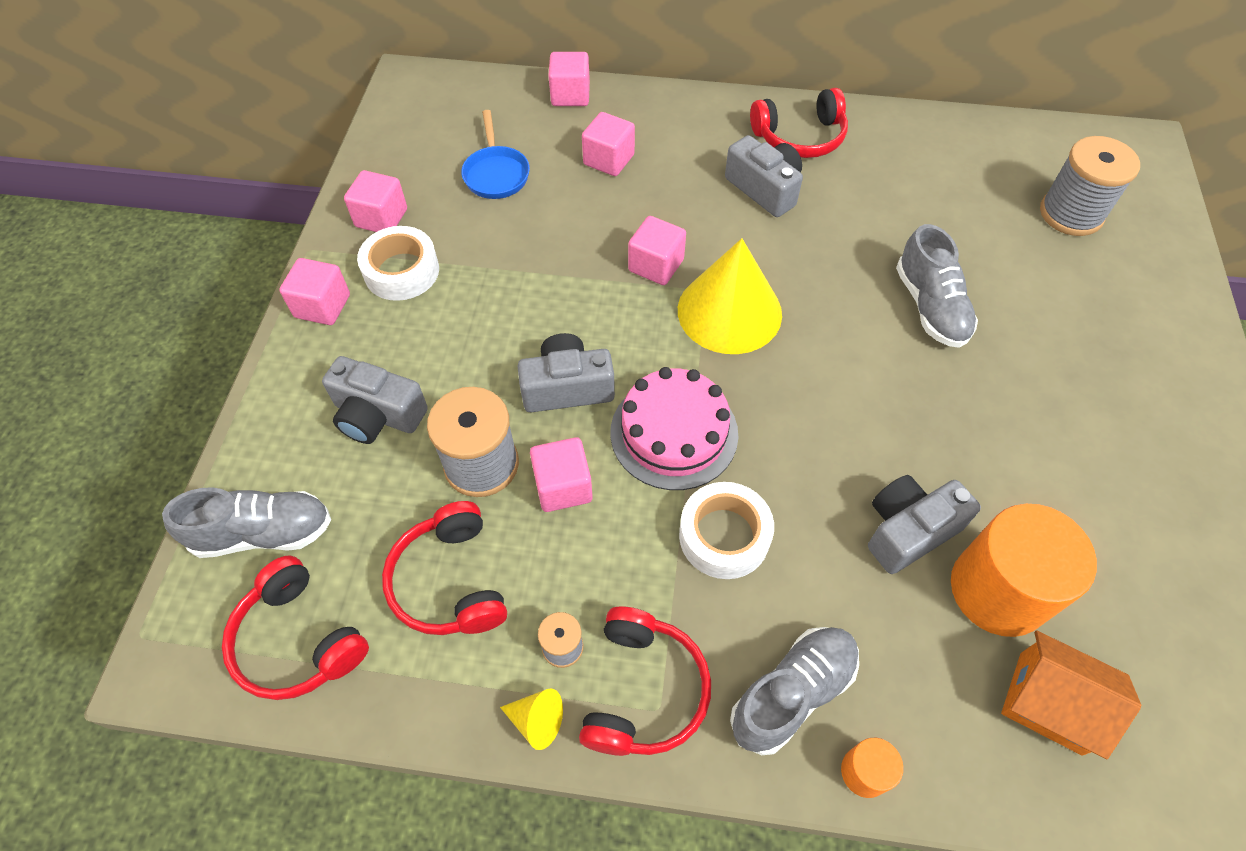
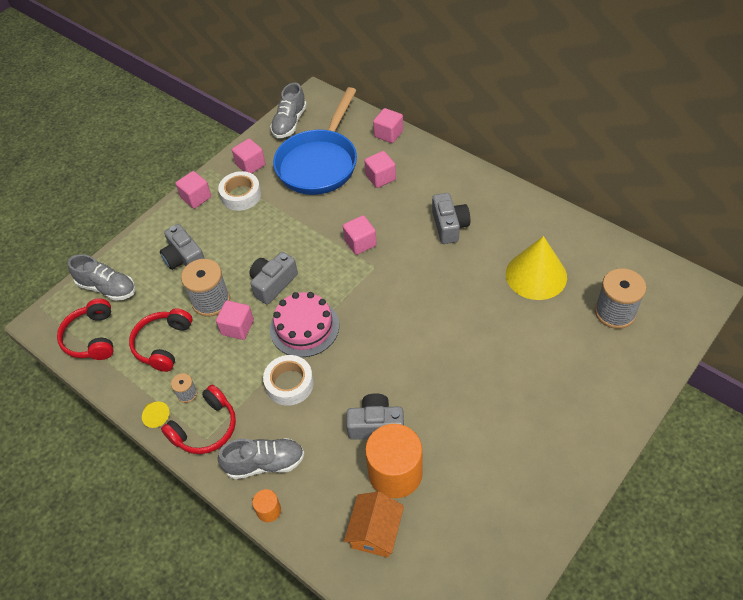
camera: 35 degrees right, 5 degrees down
blue pan [461,110,530,199] -> blue pan [273,87,357,195], size x2.15
grey camera [518,333,615,412] -> grey camera turned 75 degrees counterclockwise [250,252,298,304]
yellow cone [678,238,782,354] -> yellow cone moved to [506,236,567,300]
red headphones [750,88,848,158] -> none
grey shoe [896,224,978,348] -> grey shoe moved to [270,83,307,138]
orange house [1001,630,1141,759] -> orange house turned 45 degrees clockwise [344,491,404,558]

